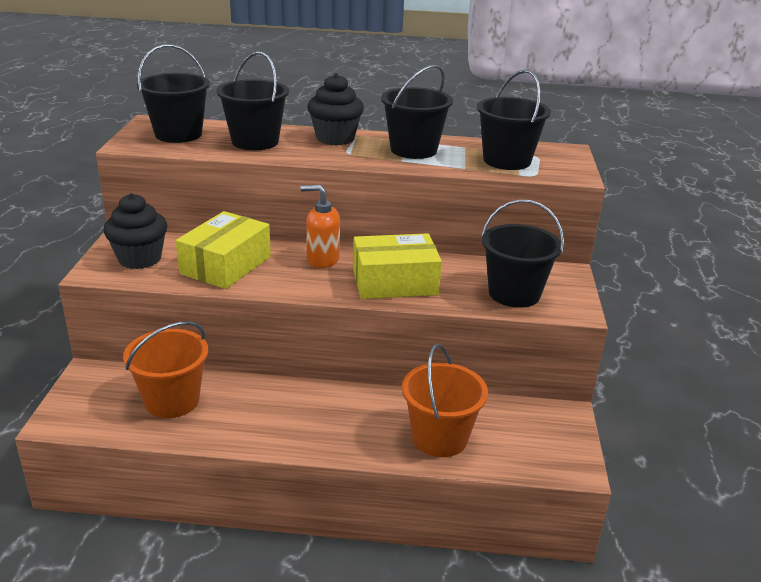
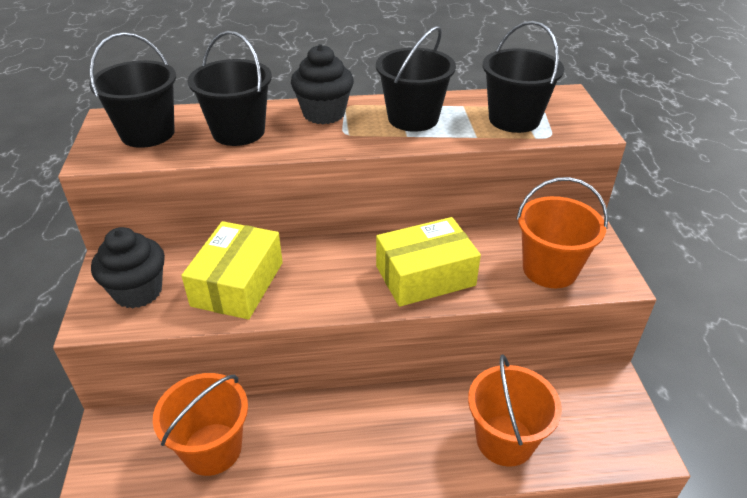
camera: 10 degrees left, 10 degrees up
orange soap dispenser [301,185,340,268] -> none
black bucket [481,199,564,308] -> orange bucket [516,177,608,288]

